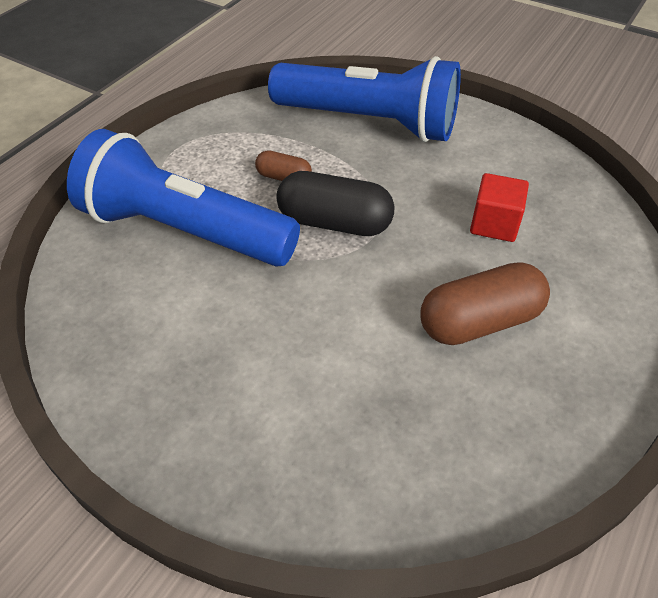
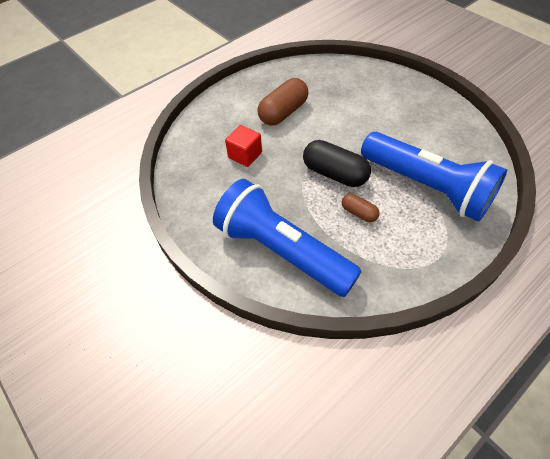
camera: 160 degrees left, 5 degrees up
brown capsule [421,263,550,345] -> brown capsule turned 45 degrees counterclockwise [258,78,309,125]

